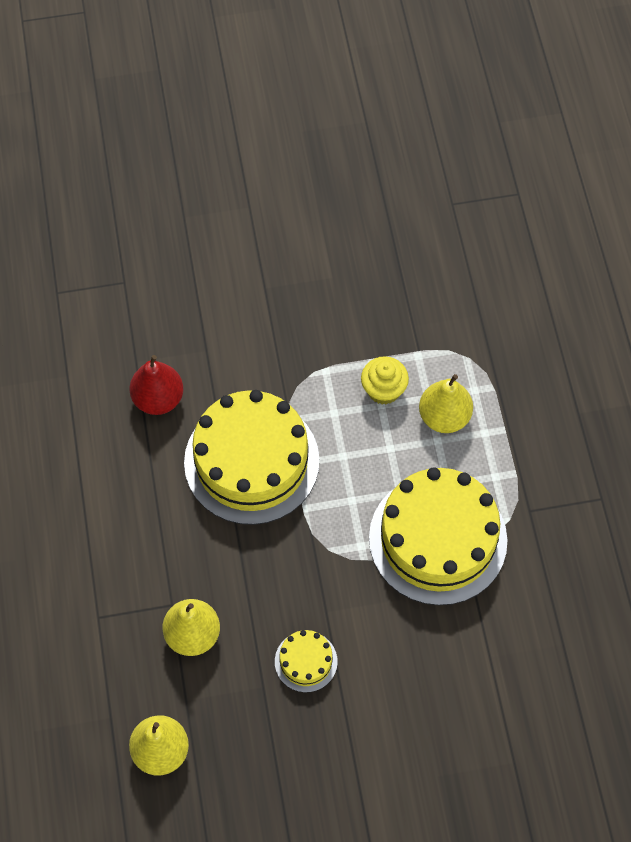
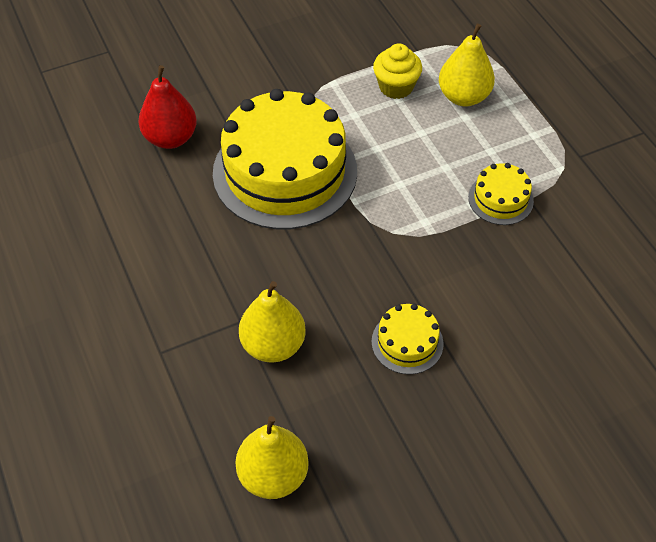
camera: 15 degrees left, 10 degrees down
yellow cake [369,467,507,606] -> yellow cake [468,163,534,225], size x0.44

